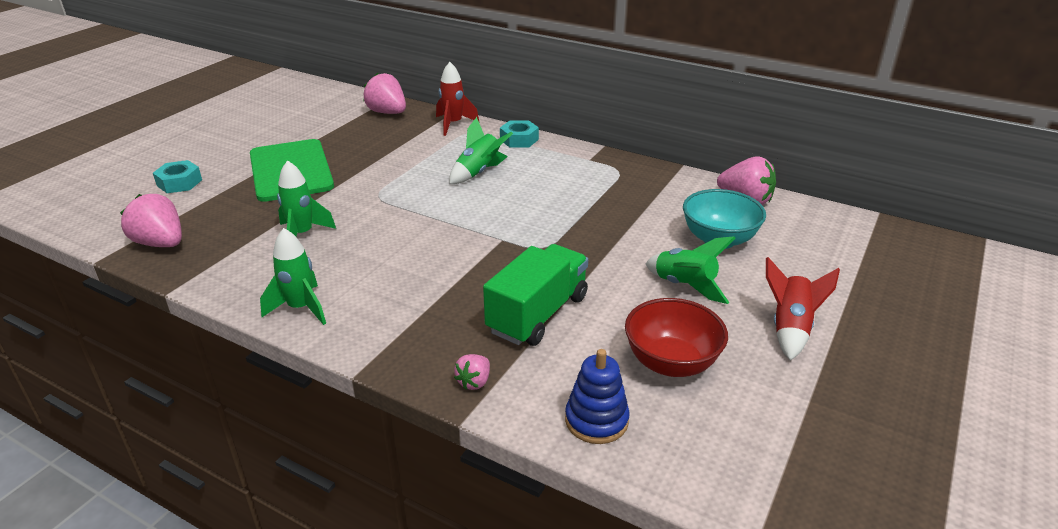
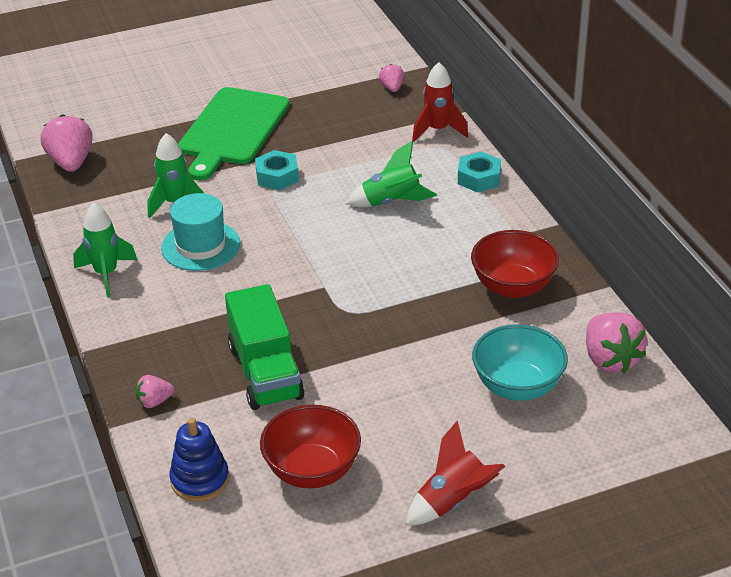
camera: 40 degrees right, 5 degrees up
turquoise nut [153,160,202,193] -> turquoise nut moved to [255,150,299,190]
pink strawberry [363,73,406,114] -> pink strawberry [379,64,404,92], size x0.53
green truck [483,244,588,346] -> green truck turned 90 degrees clockwise [225,284,305,410]
green rocket [646,236,736,304] -> none
none -> turquoise hat [161,193,240,271]
none -> red bowl [471,230,559,298]

